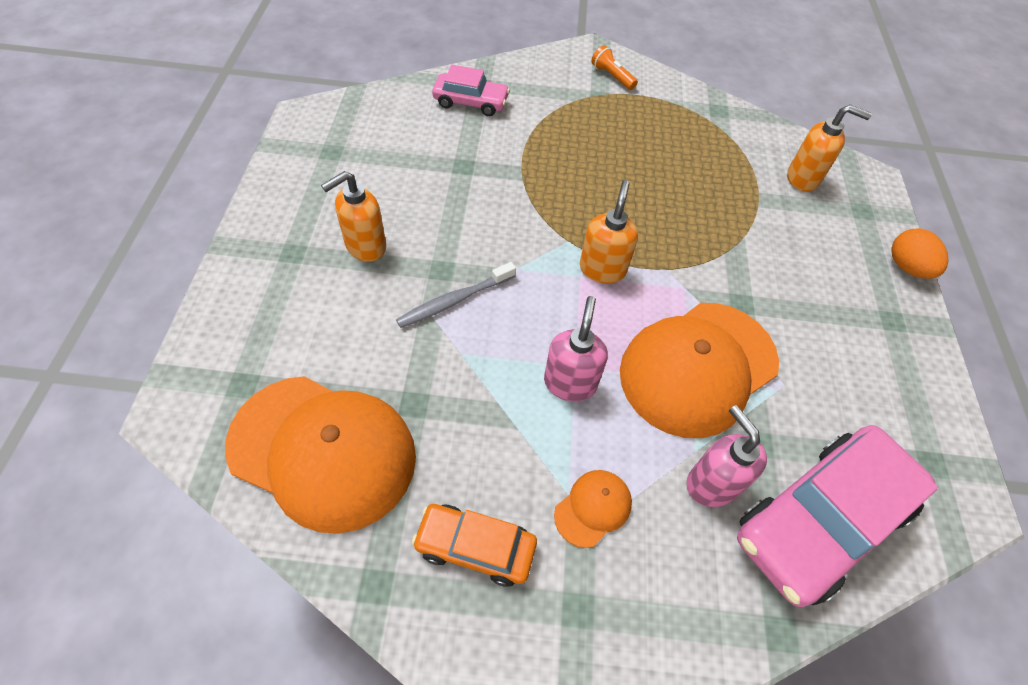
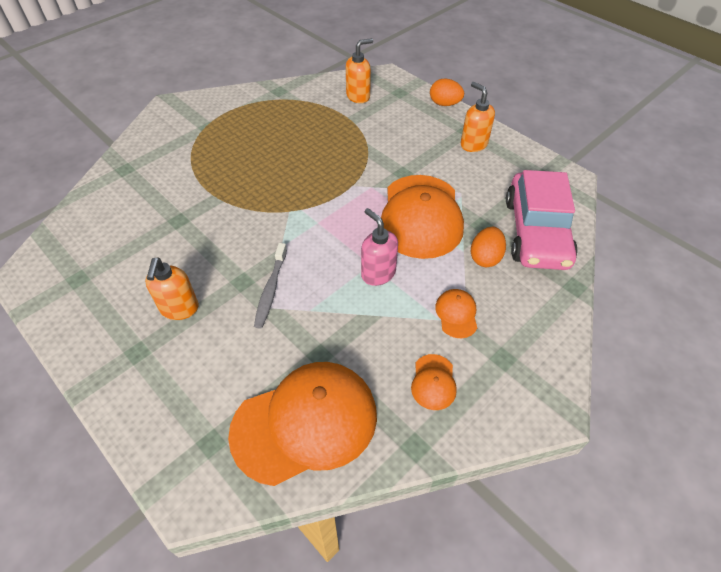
camera: 45 degrees left, 5 degrees down
orange car [412,504,537,587] -> orange cap [411,354,457,410]
pink car [432,65,510,116] -> none
orange soap dispenser [580,180,638,284] -> orange soap dispenser moved to [461,82,495,152]
orange flashlight [591,45,638,90] -> none
pink soap dispenser [687,405,767,507] -> orange egg [471,227,506,267]

